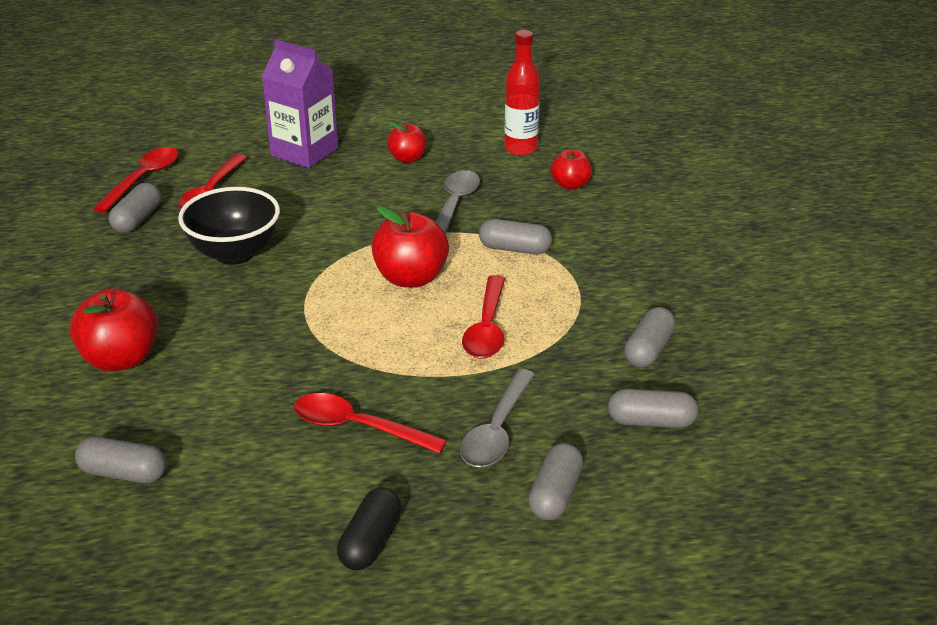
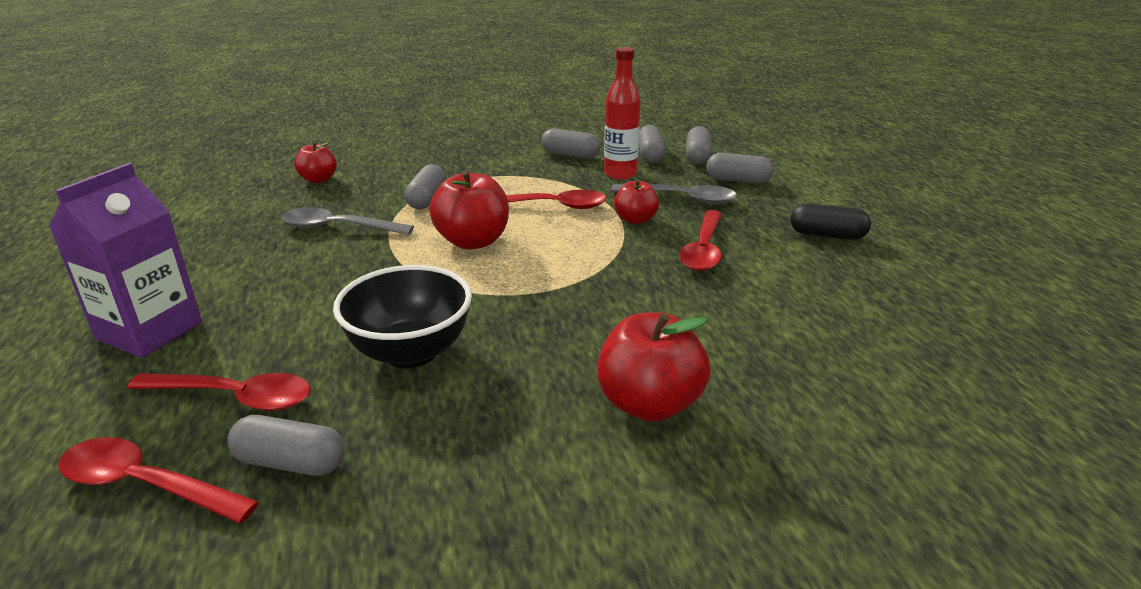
camera: 95 degrees left, 5 degrees down
grey capsule [75,437,166,483] -> grey capsule moved to [686,126,712,165]
red apple [387,121,427,163] -> red apple moved to [614,180,659,224]
red bottle [504,30,540,156] -> red bottle moved to [604,47,641,180]

